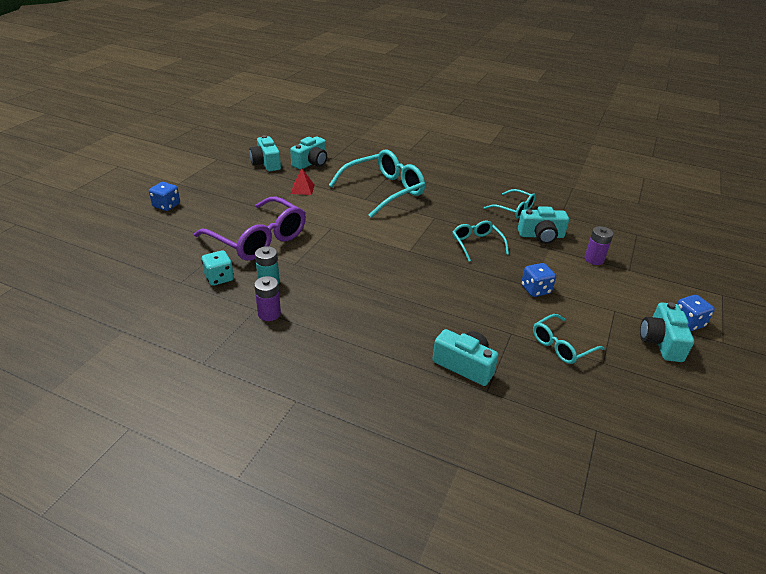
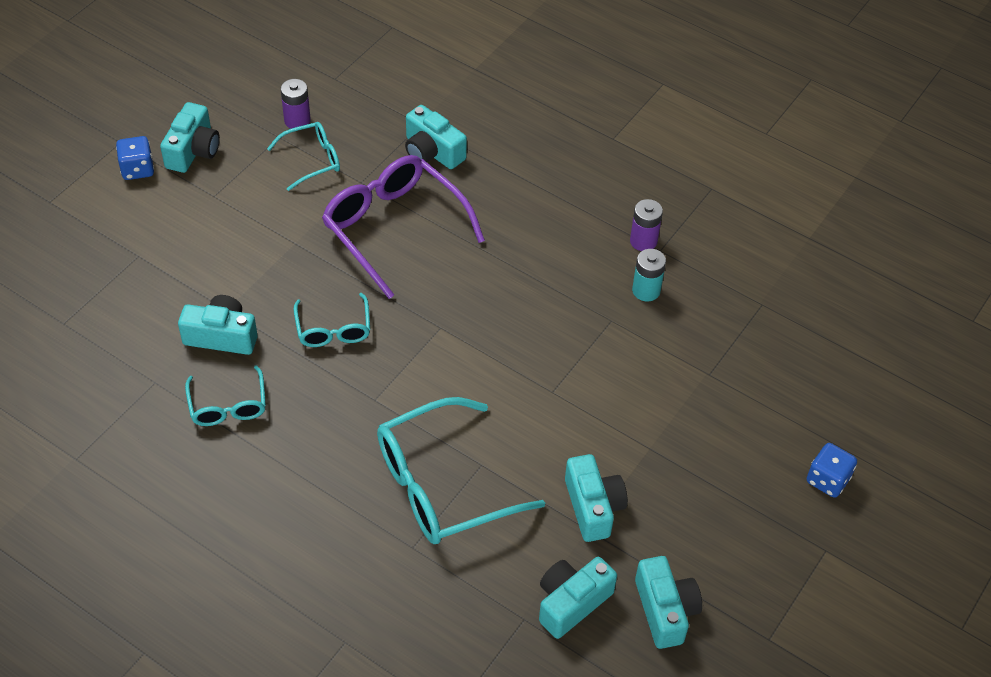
camera: 170 degrees left, 15 degrees up
purple glasses [194,196,306,261] -> purple glasses moved to [322,155,485,299]
turquoise dice [202,250,234,286] -> none
red pyramid [291,168,315,195] -> turquoise camera [565,454,628,542]
turquoise glasses [484,189,536,219] -> turquoise glasses turned 150 degrees counterclockwise [185,365,266,426]
blue dice [521,263,556,297] -> none
purple battery [584,226,613,265] -> purple battery moved to [281,79,311,129]

